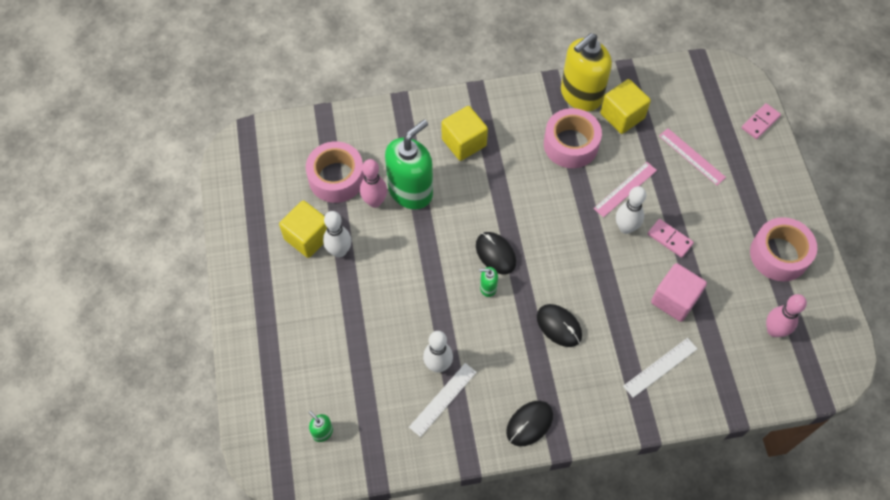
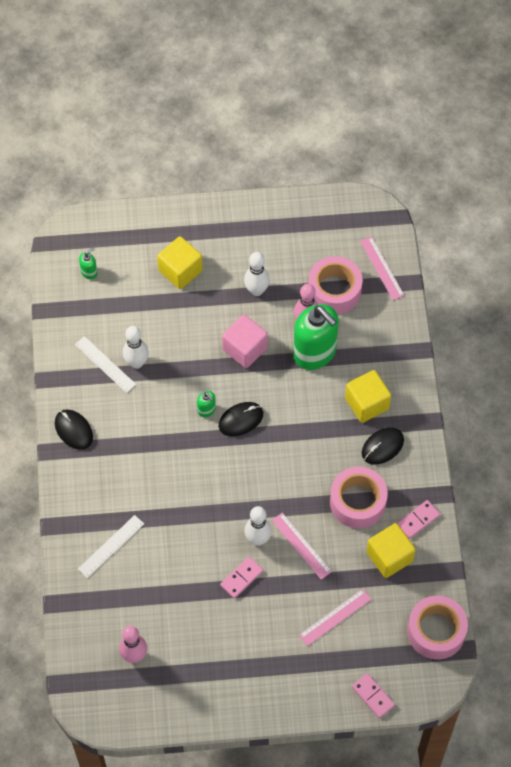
camera: 95 degrees right, 0 degrees up
yellow cube [279,200,327,258] -> yellow cube moved to [157,236,203,289]
green soap dispenser [479,267,498,297] -> green soap dispenser turned 135 degrees clockwise [197,391,216,417]
black mouse [537,304,582,347] -> black mouse moved to [362,427,404,464]
yellow soap dispenser [561,33,612,111] -> pink domino [397,500,440,539]
white ruler [623,338,697,398] -> white ruler turned 75 degrees clockwise [78,515,144,578]
pink cube [651,263,707,322] -> pink cube moved to [222,315,268,368]
pink tape [750,217,817,282] -> pink tape moved to [407,596,468,659]
none -> pink ruler [360,236,404,300]

